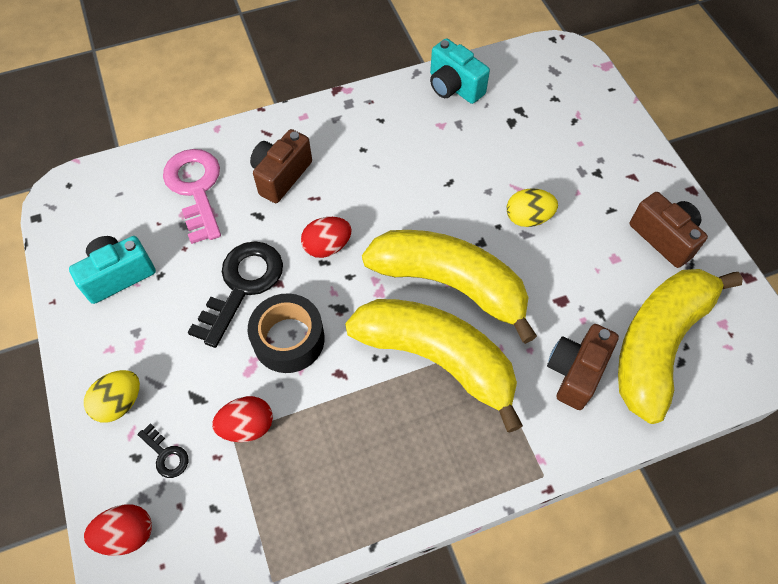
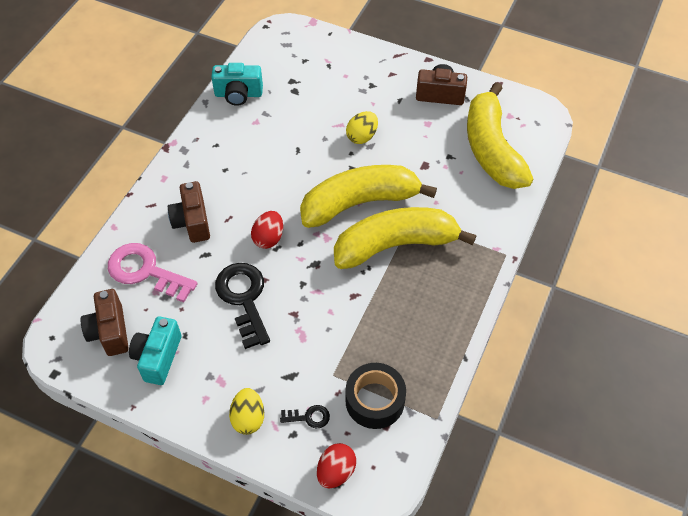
camera: 45 degrees left, 5 degrees down
red egg [212,396,273,442] -> none
black tape [248,293,325,373] -> black tape moved to [345,363,406,429]
brown camera [547,324,619,410] -> brown camera moved to [80,289,129,356]

